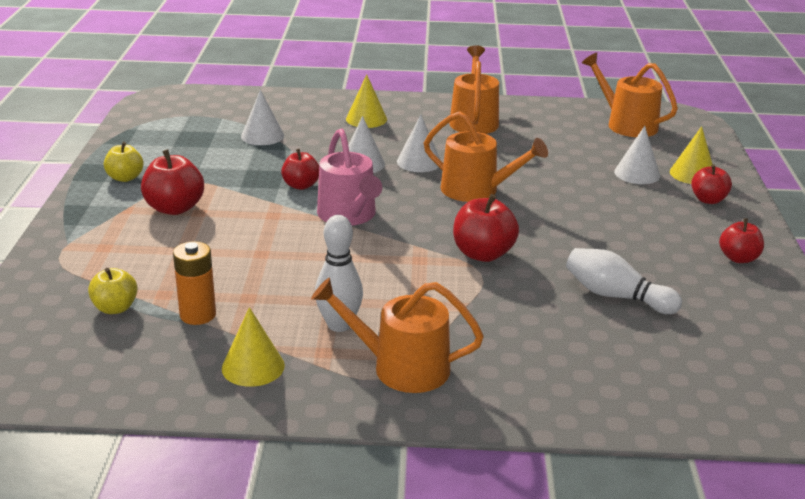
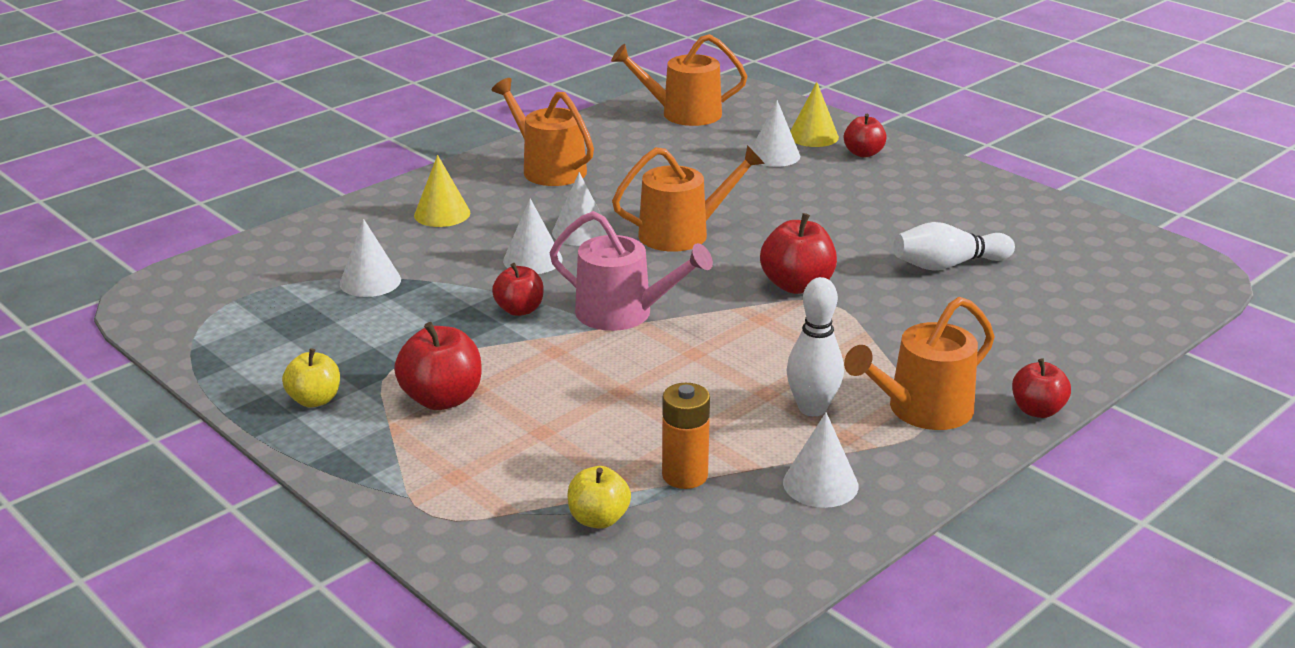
camera: 45 degrees left, 0 degrees up
yellow cone [222,307,285,387] -> white cone [783,412,859,508]
red apple [719,218,764,263] -> red apple moved to [1012,358,1071,418]

